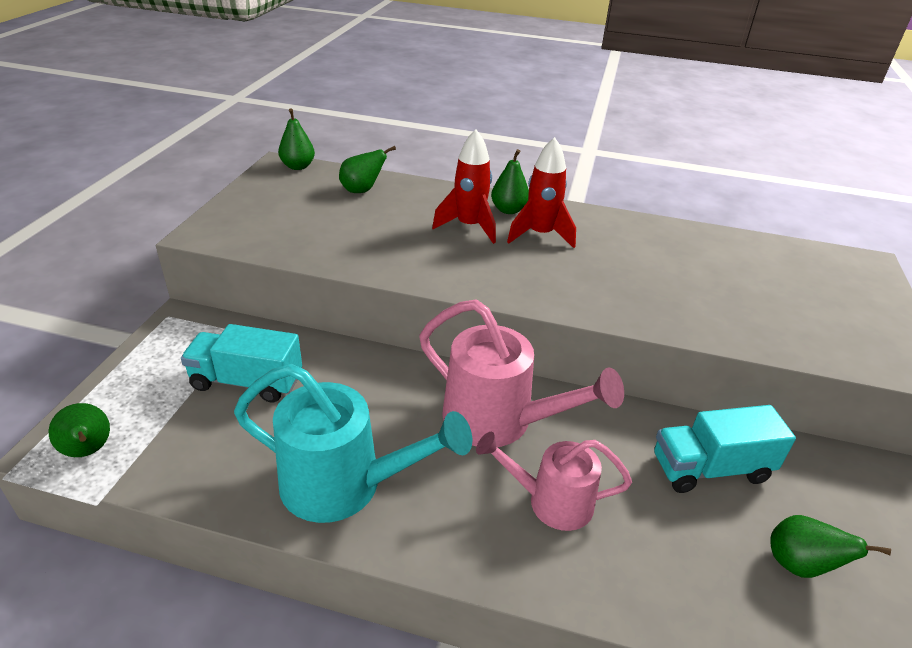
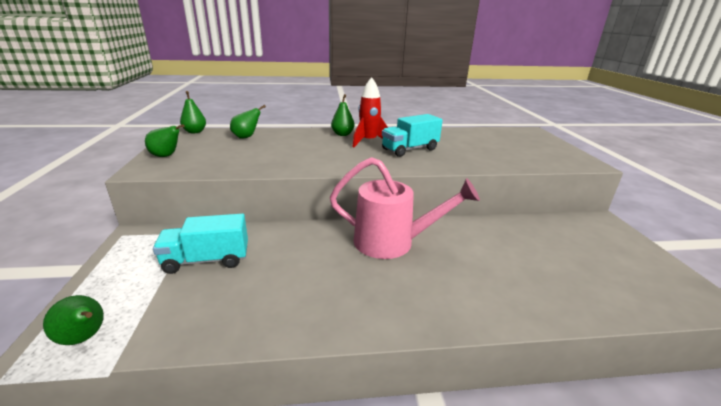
camera: 20 degrees left, 10 degrees down
turquoise watering can [234,364,472,523] -> none
red rocket [432,129,496,244] -> none
pink watering can [476,432,632,531] -> none
turquoise truck [654,405,796,493] -> turquoise truck moved to [382,114,443,157]
green pear [770,515,891,578] -> green pear moved to [145,124,185,157]

